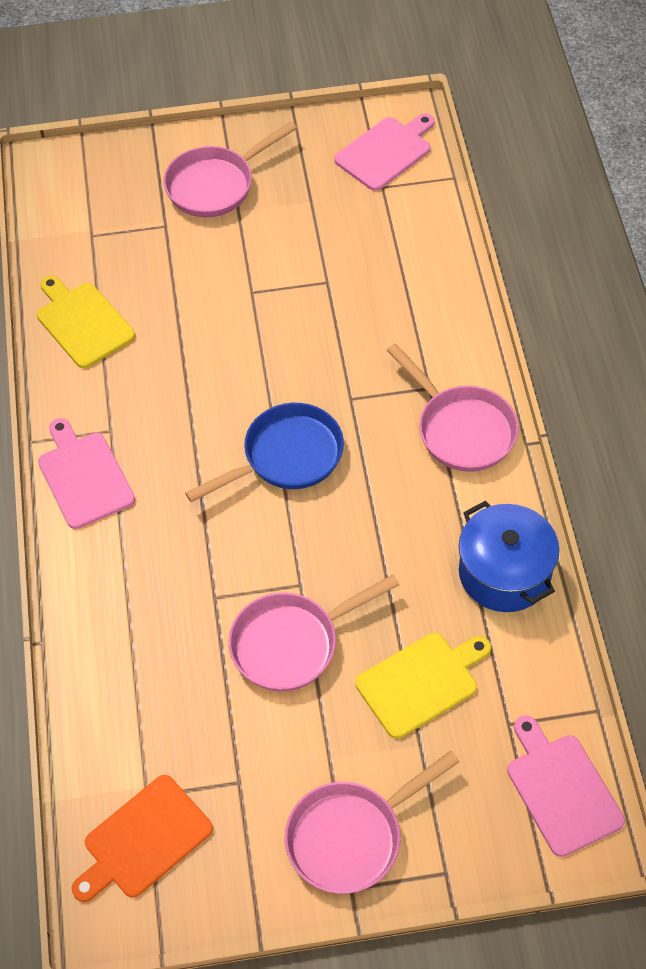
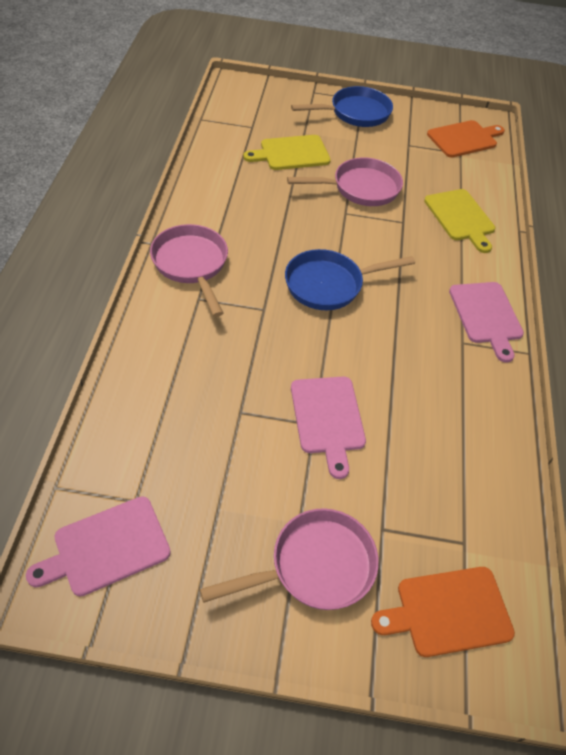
camera: 170 degrees left, 5 degrees down
yellow cutting board [37,275,135,368] -> yellow cutting board moved to [424,189,495,253]
pink pan [285,751,460,894] -> blue pan [291,86,393,127]
blue pot [459,501,559,612] -> none
pink cutting board [507,715,625,857] -> pink cutting board moved to [291,377,366,479]
none -> orange cutting board [371,567,515,657]

